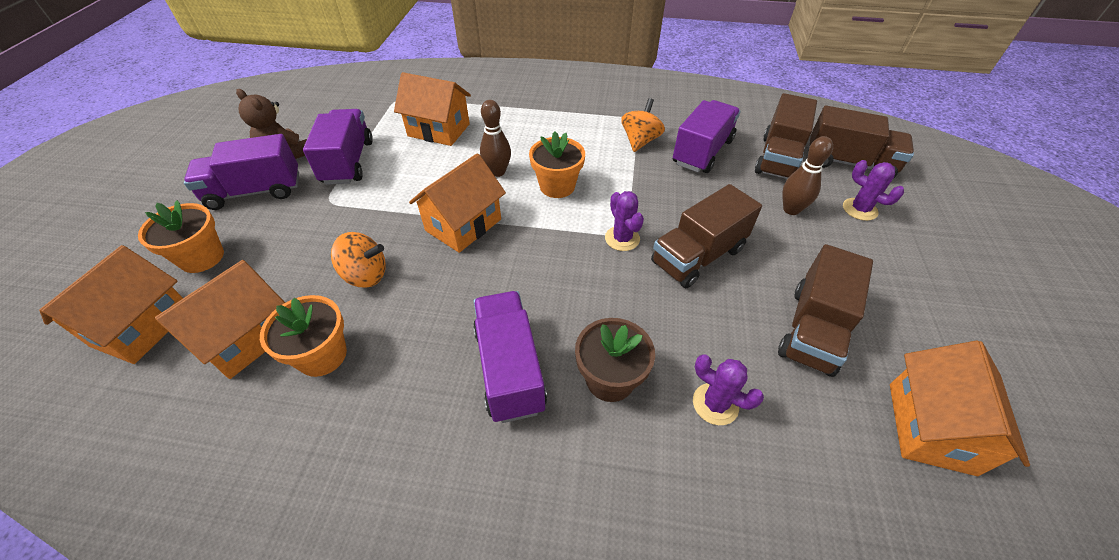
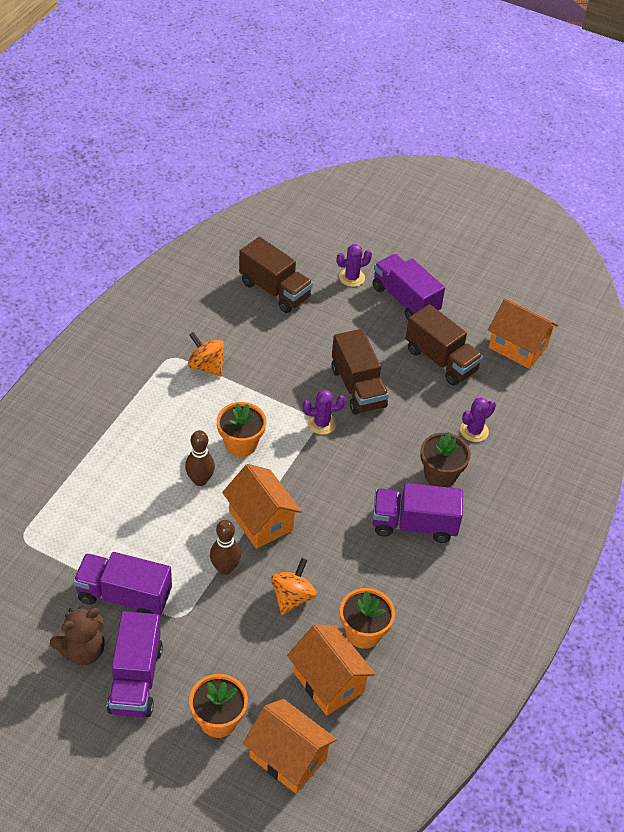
camera: 75 degrees left, 0 degrees up
orange house [394,72,471,146] -> none
purple truck [673,100,741,173] -> purple truck moved to [373,254,445,319]
brown bowling pin [782,136,833,215] -> brown bowling pin moved to [210,520,241,575]
brown truck [808,105,914,179] -> none

